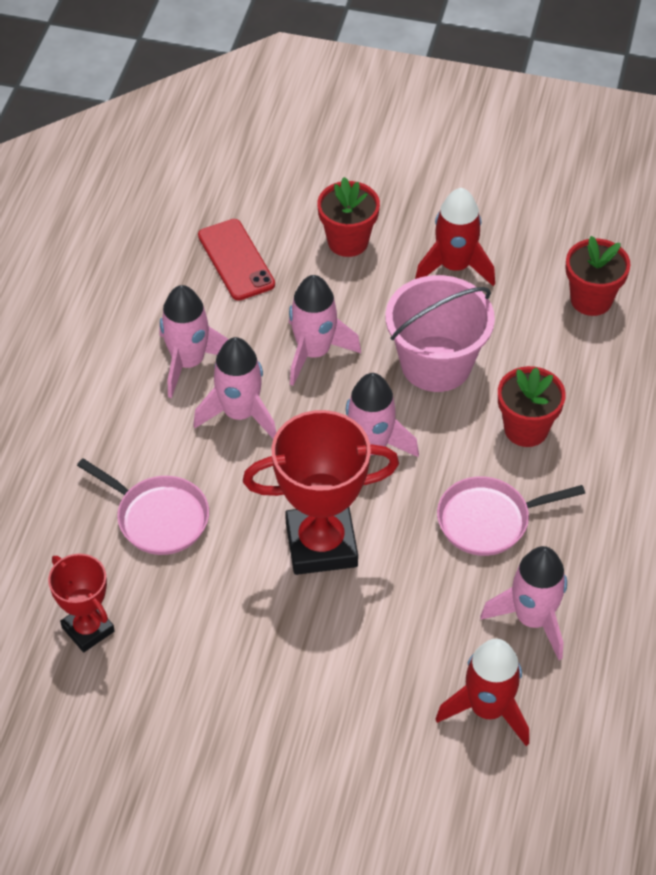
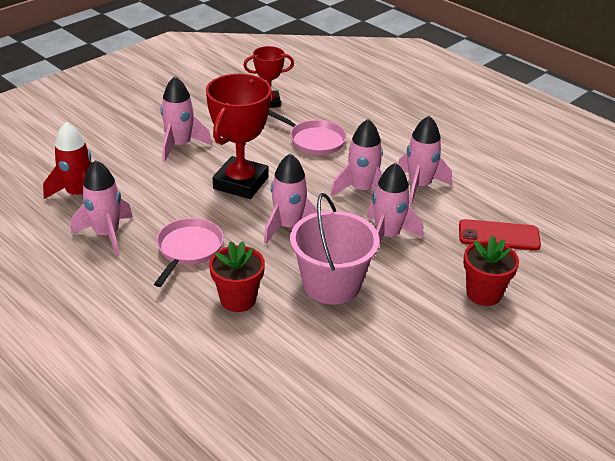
camera: 120 degrees right, 15 degrees down
pink pan [77,458,209,555] -> pink pan turned 120 degrees counterclockwise [268,110,347,155]
red rocket [415,188,495,286] -> none
red flower pot [566,236,631,316] -> none
none -> pink rocket [161,76,212,162]

